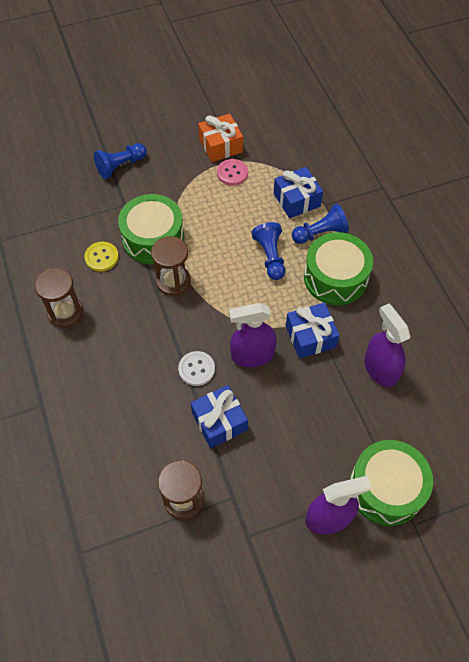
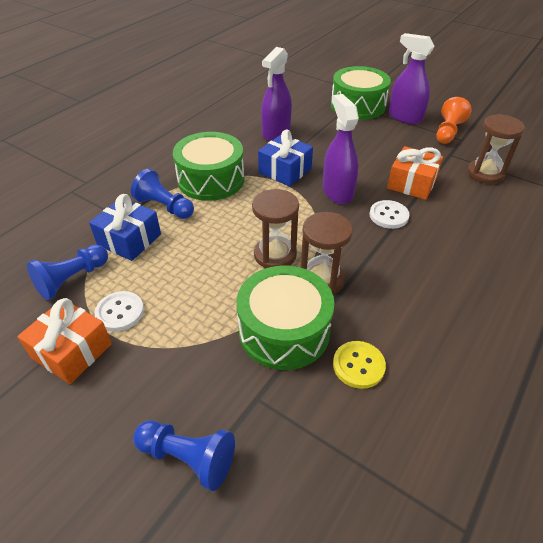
camera: 125 degrees left, 15 degrees down
brown hourglass [35,268,83,327] -> brown hourglass moved to [252,189,299,268]
blue gift [191,385,248,448] -> orange gift [387,146,443,200]
pink button [217,159,248,186] -> white button [95,291,144,332]
purple spray bottle [229,303,277,367] -> purple spray bottle turned 150 degrees counterclockwise [323,94,359,204]
blue pawn [252,222,285,280] -> blue pawn moved to [27,244,108,300]
none -> orange pawn [437,97,472,144]

